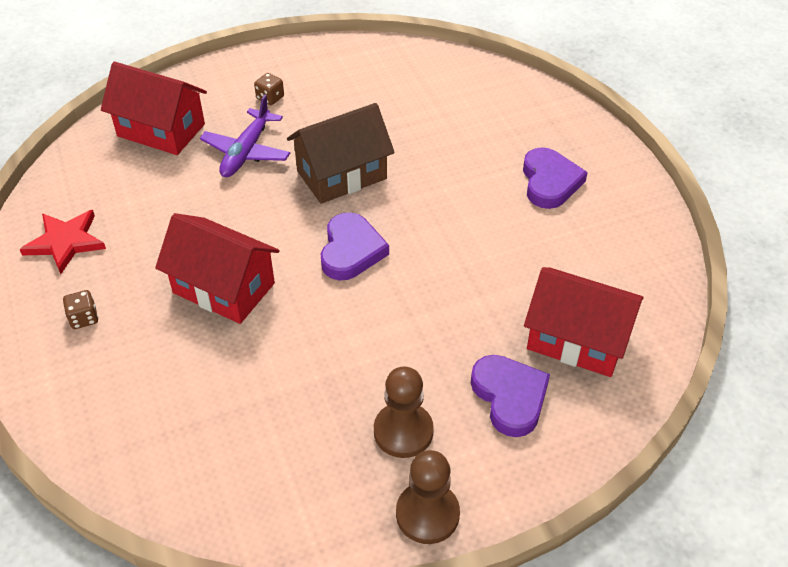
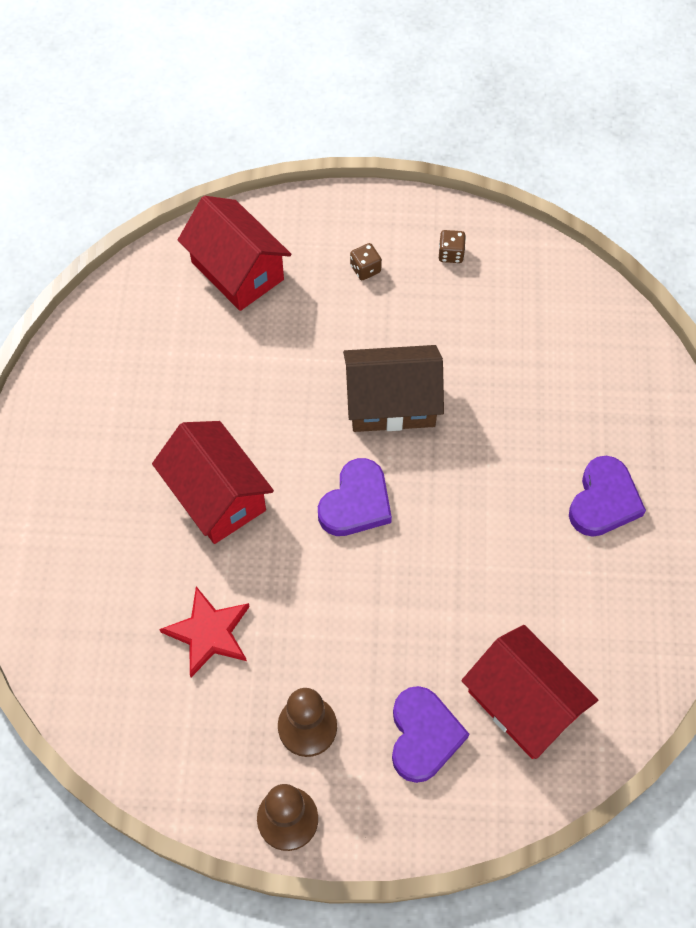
camera: 25 degrees right, 15 degrees up
red star [20,210,106,274] -> red star moved to [159,586,250,677]
brown dice [63,290,98,329] -> brown dice moved to [439,230,466,263]
purple plane [200,95,290,177] -> none

